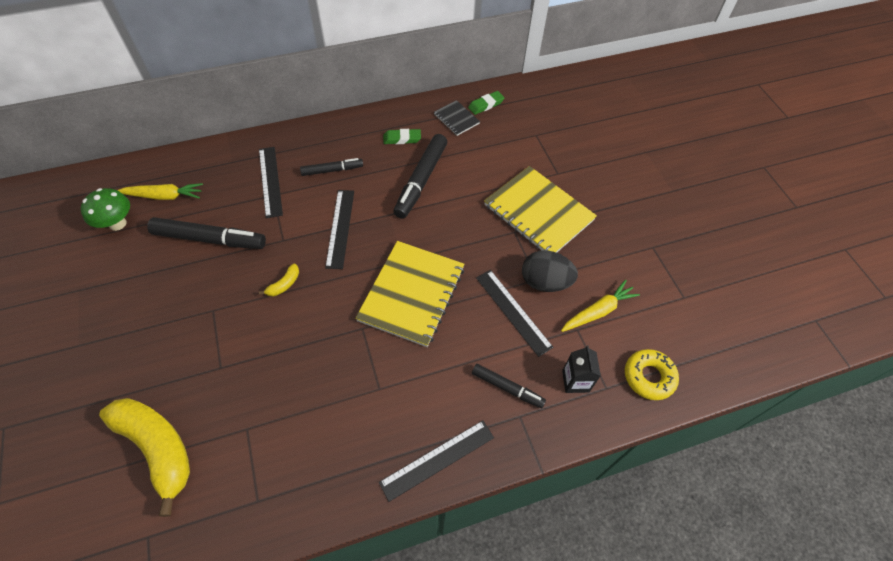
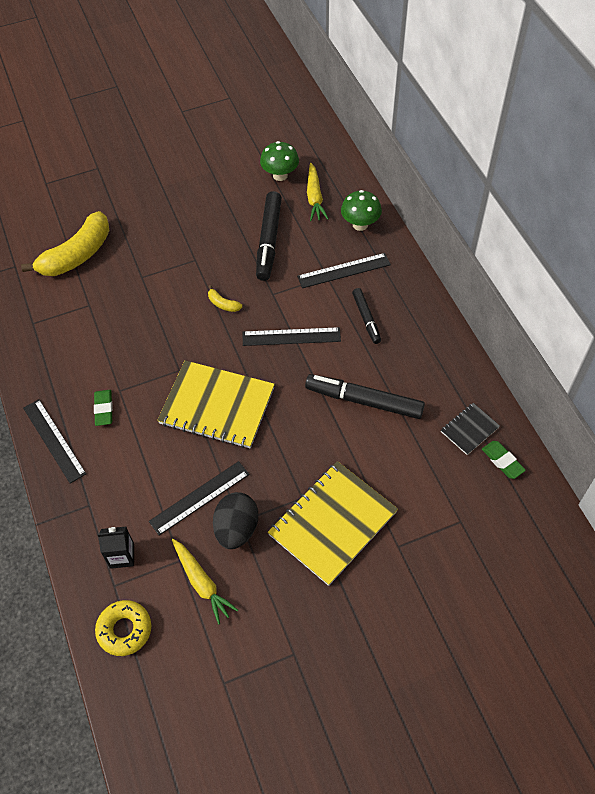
camera: 90 degrees right, 0 degrees up
green eraser [383,129,421,144] -> green eraser moved to [94,390,113,426]
black marker [472,364,546,408] -> none
none -> green mushroom [341,190,382,231]

